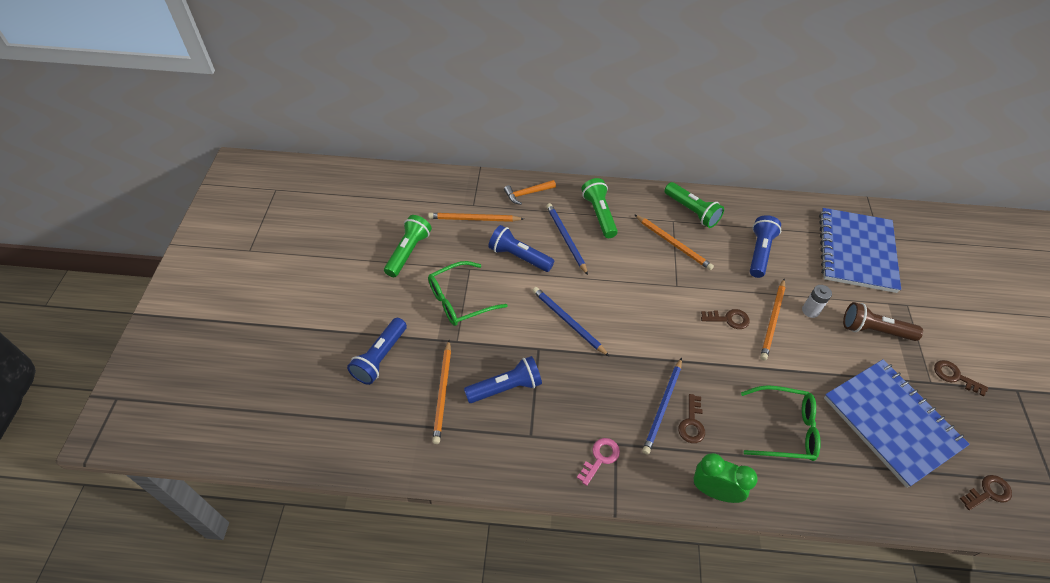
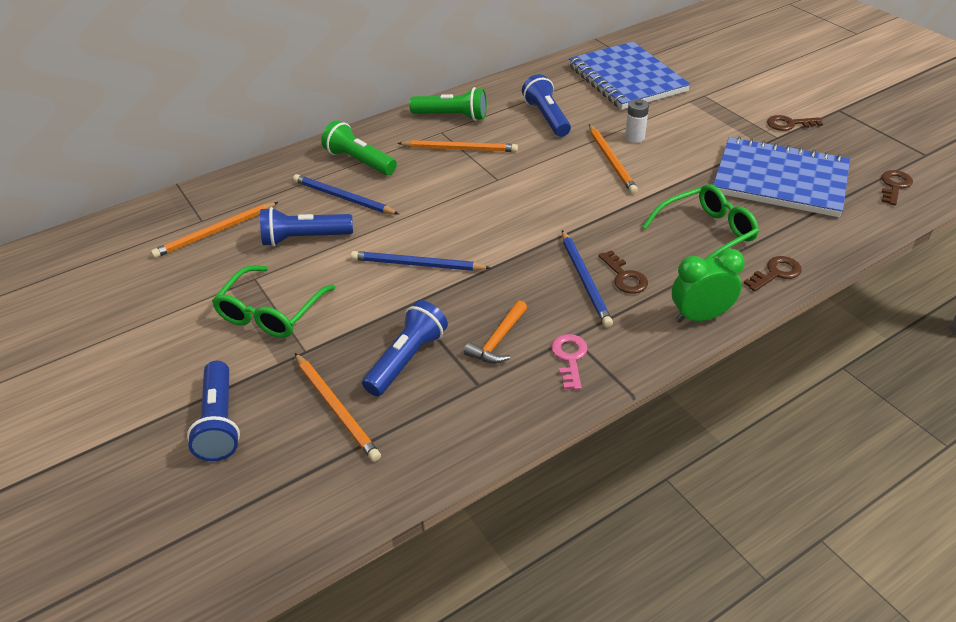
camera: 35 degrees left, 10 degrees down
green flashlight [384,215,432,277] -> none
orange hammer [504,180,556,205] -> orange hammer moved to [464,300,527,364]
brown key [701,309,750,329] -> brown key moved to [744,256,802,292]
brown flashlight [843,302,923,341] -> none

